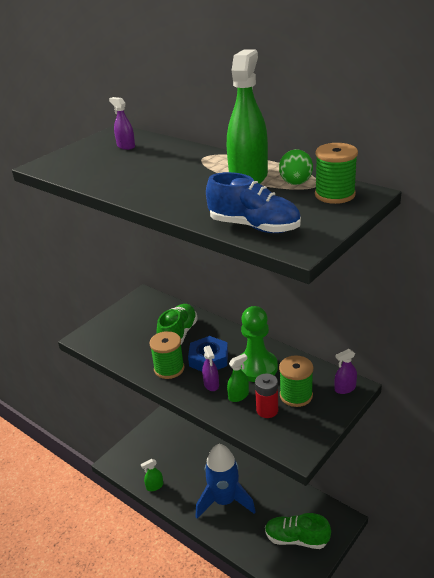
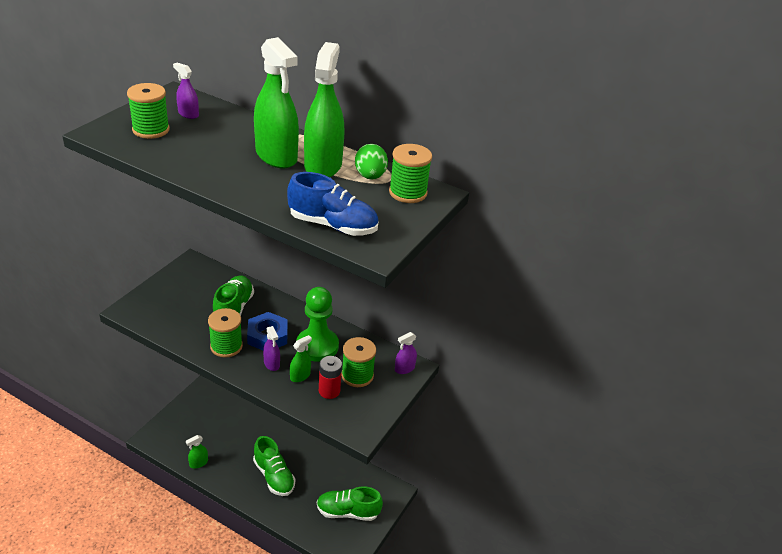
camera: 15 degrees left, 5 degrees up
blue rocket [196,444,256,518] -> green shoe [253,436,295,496]
none -> green spool [127,83,170,139]
none -> green spray bottle [254,37,299,168]

